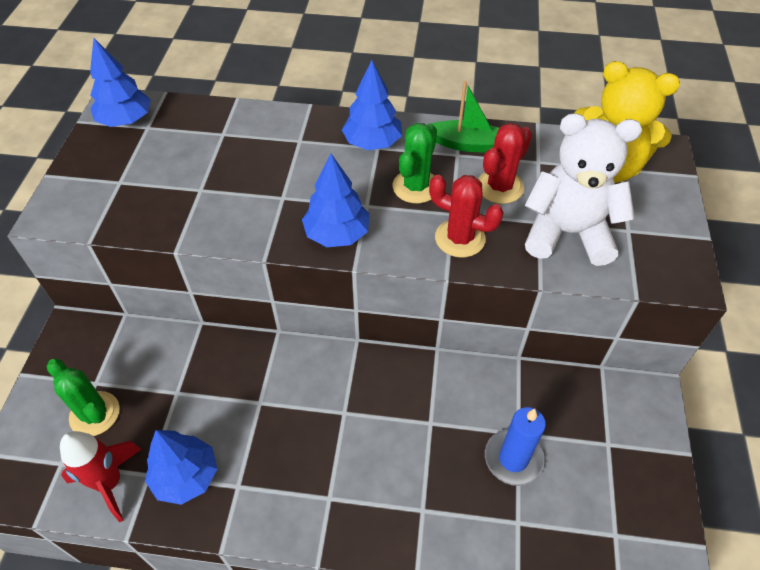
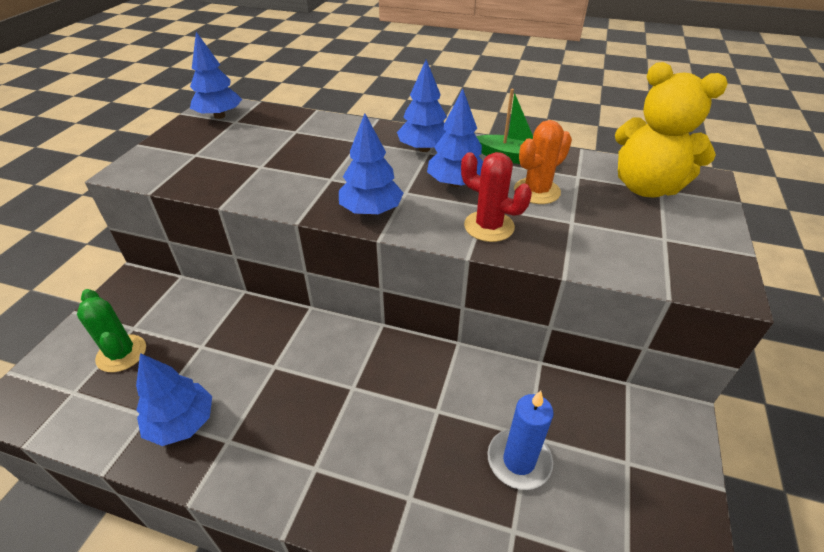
camera: 10 degrees right, 10 degrees down
red rocket [60,431,142,522] -> none
green cactus [392,123,437,203] -> blue tree [427,89,483,187]
red cactus [478,123,532,204] -> orange cactus [514,120,572,204]
white teddy bear [524,113,642,266] -> none

